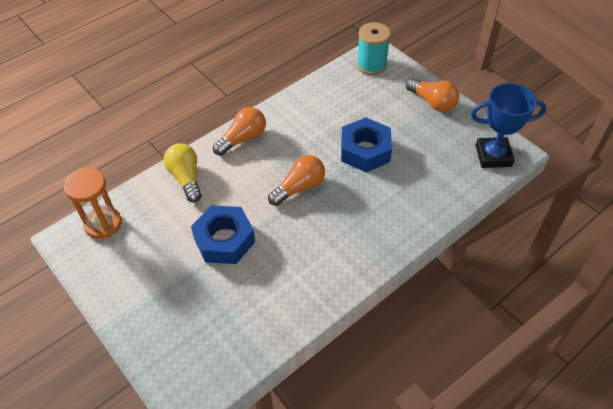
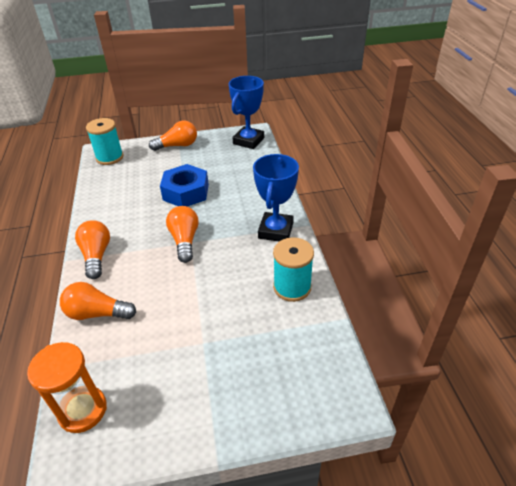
camera: 60 degrees left, 10 degrees down
yellow light bulb [164,143,202,203] -> orange light bulb [60,282,136,320]
blue nut [191,205,255,264] -> none
none -> blue trophy [253,154,299,241]
none -> turquoise spool [273,237,314,302]

